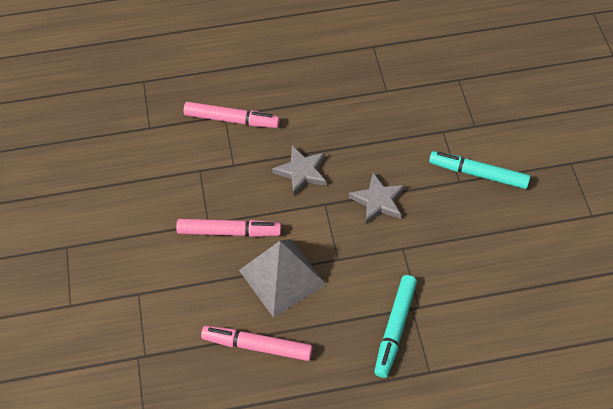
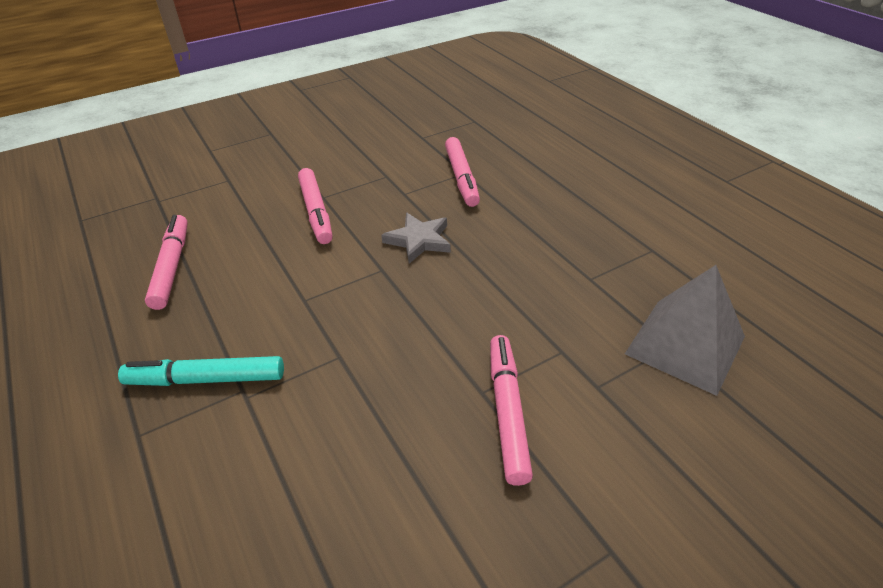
camera: 70 degrees right, 15 degrees down
grey pyramid [239,239,327,318] -> grey pyramid moved to [625,265,745,396]
grey star [349,173,405,224] -> none
turquoise marker [429,151,530,189] -> pink marker [490,335,533,486]

